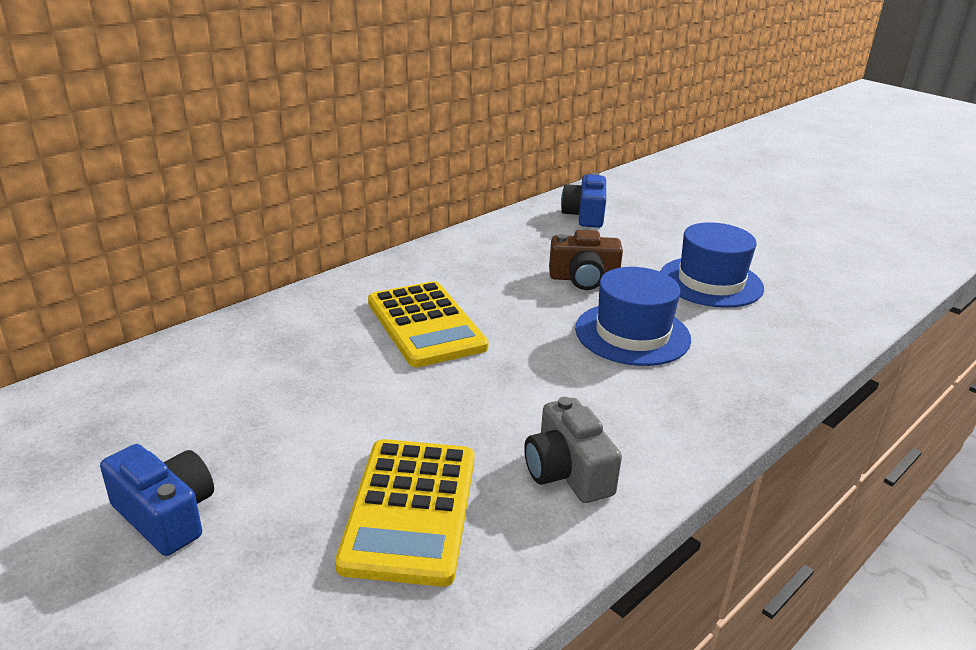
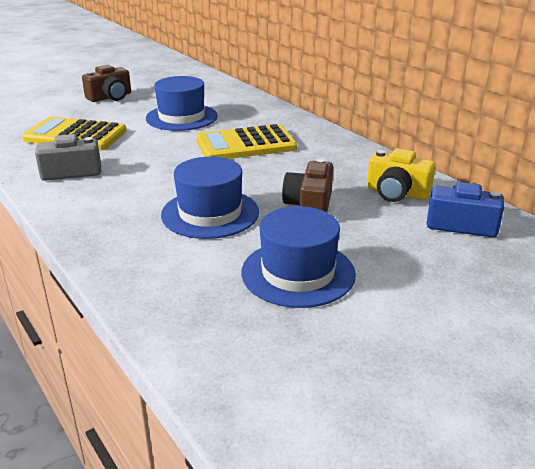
camera: 100 degrees right, 0 degrees up
blue camera [100,444,214,556] -> brown camera [82,65,131,102]
none -> blue hat [146,76,218,131]
none -> yellow camera [367,148,436,202]

